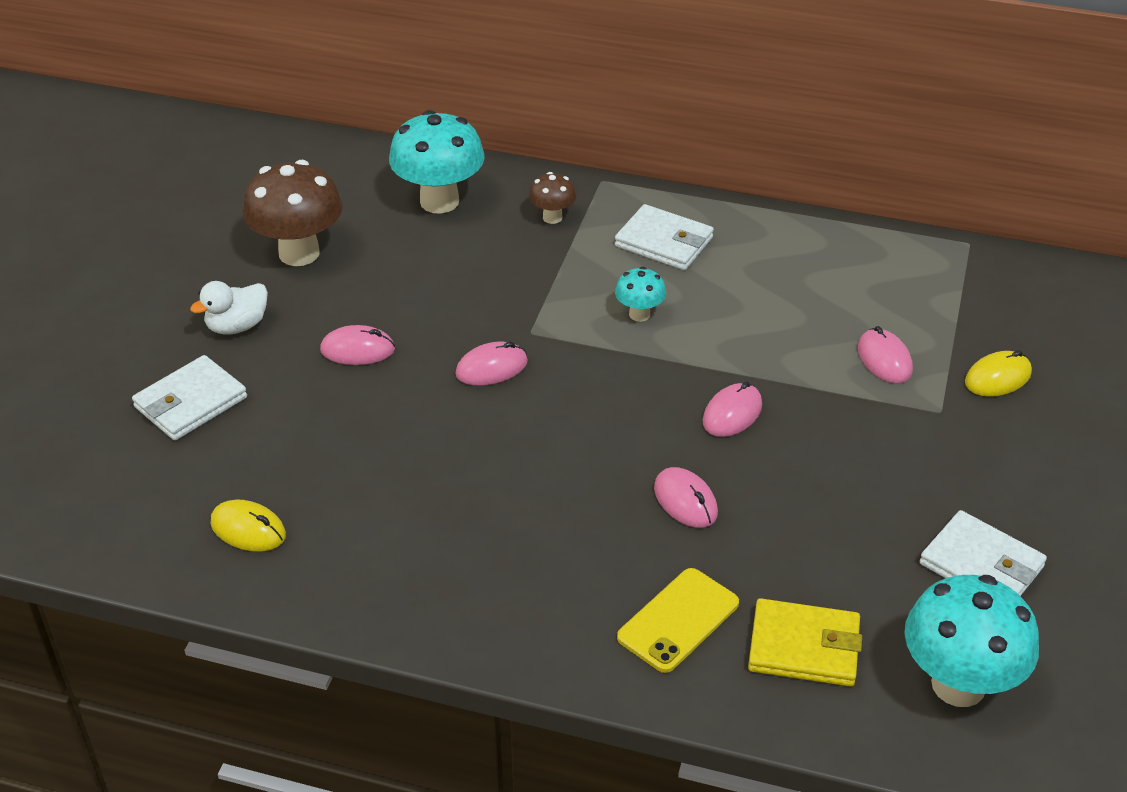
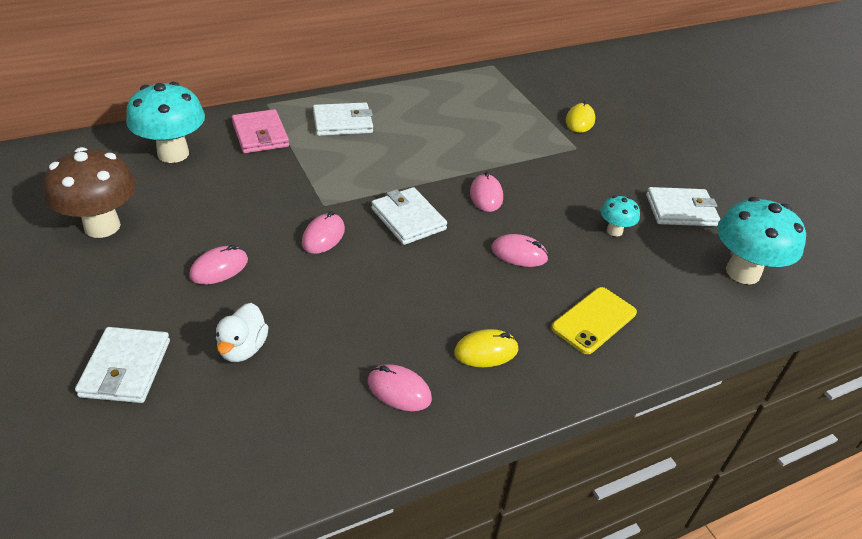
camera: 45 degrees left, 0 degrees up
white duck [190,281,268,334] -> white duck moved to [216,303,269,362]
yellow mouse [211,500,286,552] -> yellow mouse moved to [454,329,519,367]
brown mushroom [529,172,576,224] -> pink wallet [232,109,289,153]
turquoise mushroom [615,267,666,322] -> turquoise mushroom moved to [601,196,640,236]
yellow phone [617,568,739,673] -> yellow phone turned 45 degrees clockwise [552,287,637,354]
yellow wallet [748,598,862,687] -> none
pink mouse [858,326,913,383] -> pink mouse moved to [368,364,432,411]
none -> white wallet [371,187,447,245]

